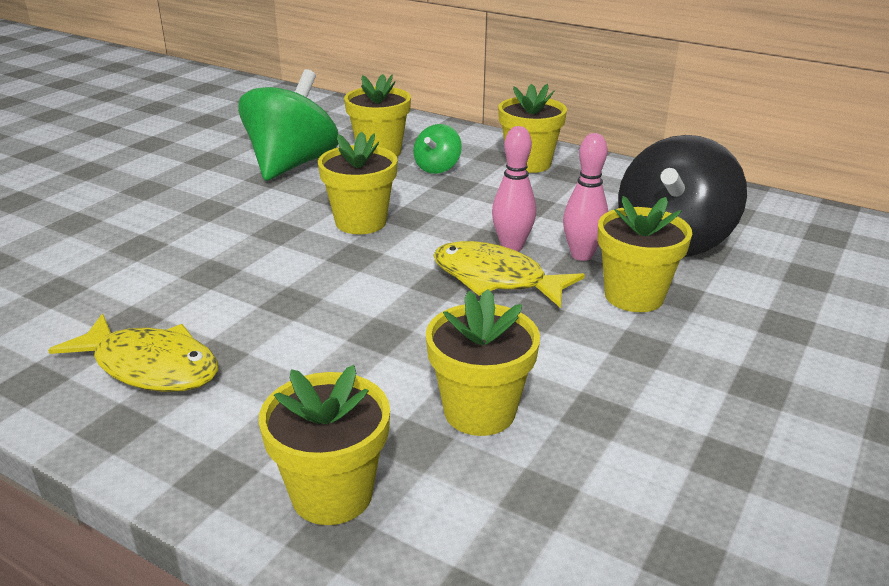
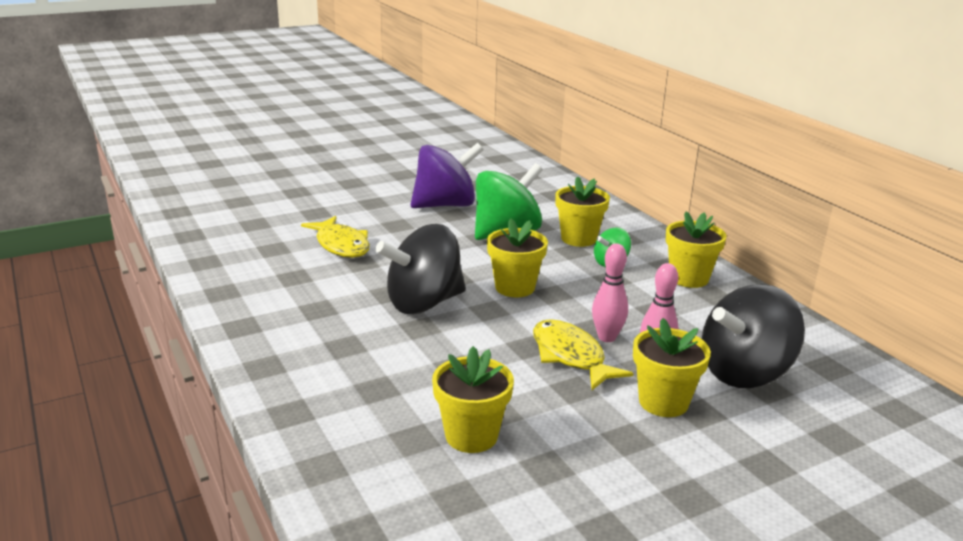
camera: 30 degrees right, 5 degrees down
yellow fish [48,314,218,392] -> yellow fish moved to [301,216,370,258]
yellow flower pot [259,365,390,525] -> none
none -> black spinning top [375,224,466,314]
none -> purple spinning top [410,143,484,208]

